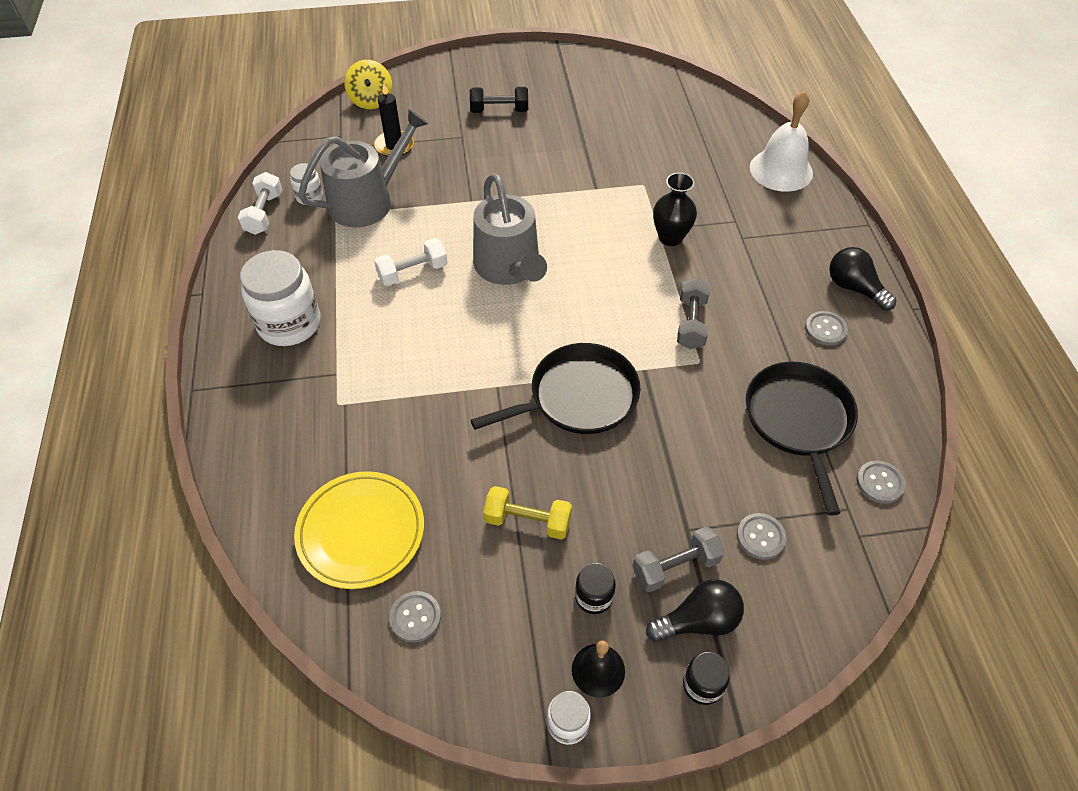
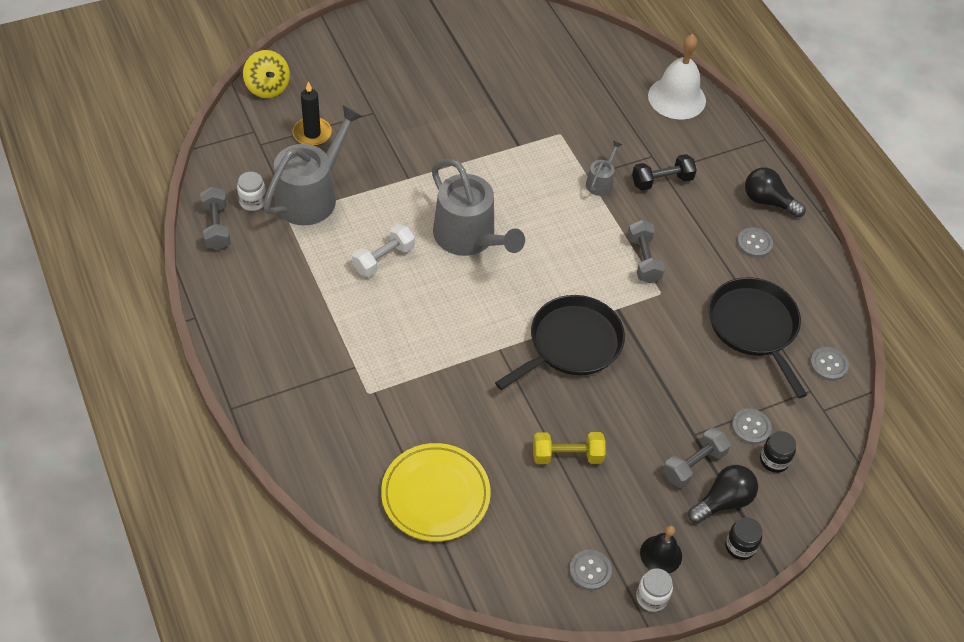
camera: 20 degrees left, 0 degrees up
white dumbbell [238,172,283,235] -> grey dumbbell [200,187,231,250]
white jar [240,250,320,346] -> none
grey button [389,591,441,643] -> grey button moved to [569,549,612,591]
black dumbbell [470,87,528,113] -> black dumbbell moved to [632,154,697,191]
black jar [575,563,616,614] -> black jar moved to [760,431,796,473]
black vase [653,173,697,246] -> grey watering can [586,141,622,196]

